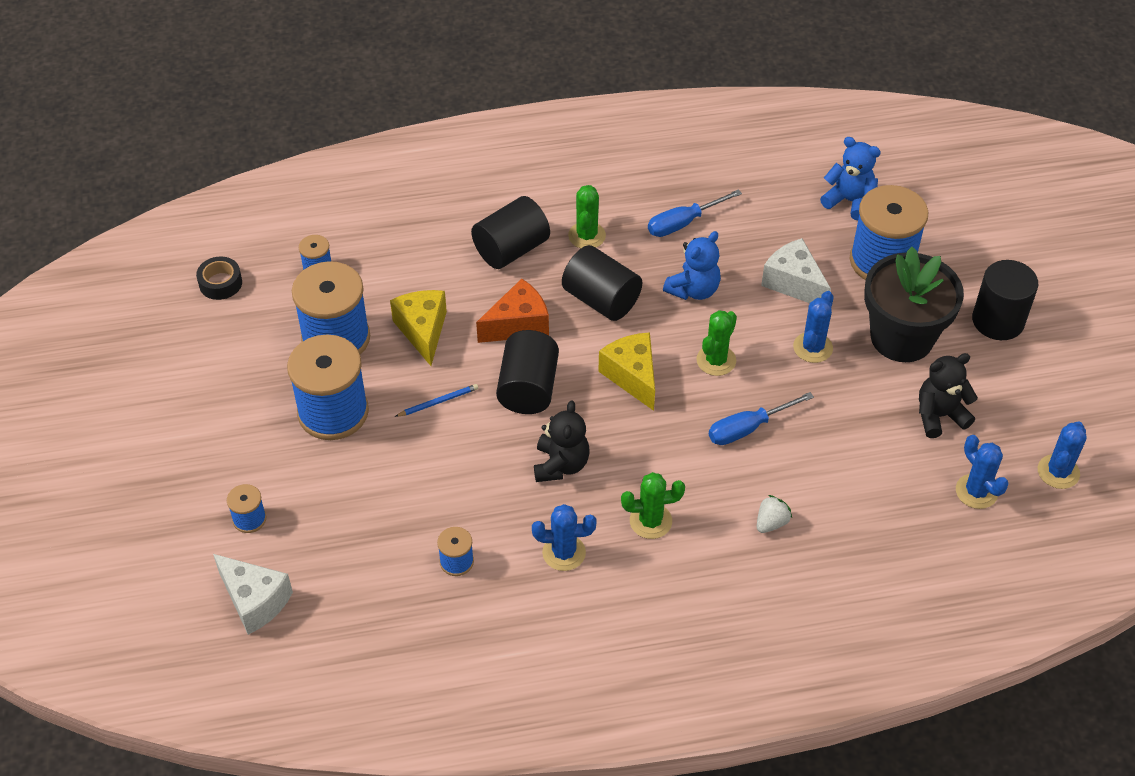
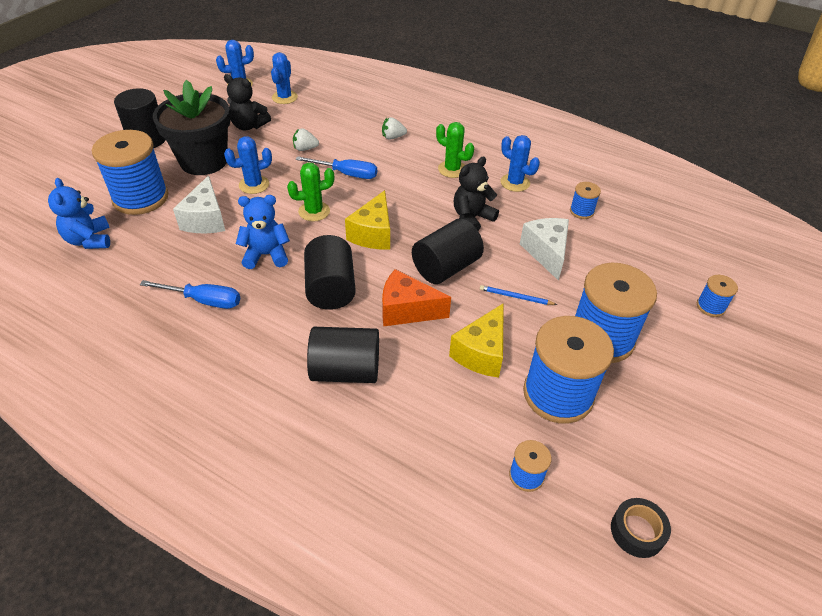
camera: 140 degrees left, 5 degrees down
white cheese [213,554,293,635] -> white cheese moved to [520,218,569,281]
green cactus [568,185,606,249] -> none
none -> white strawberry [293,128,319,151]

